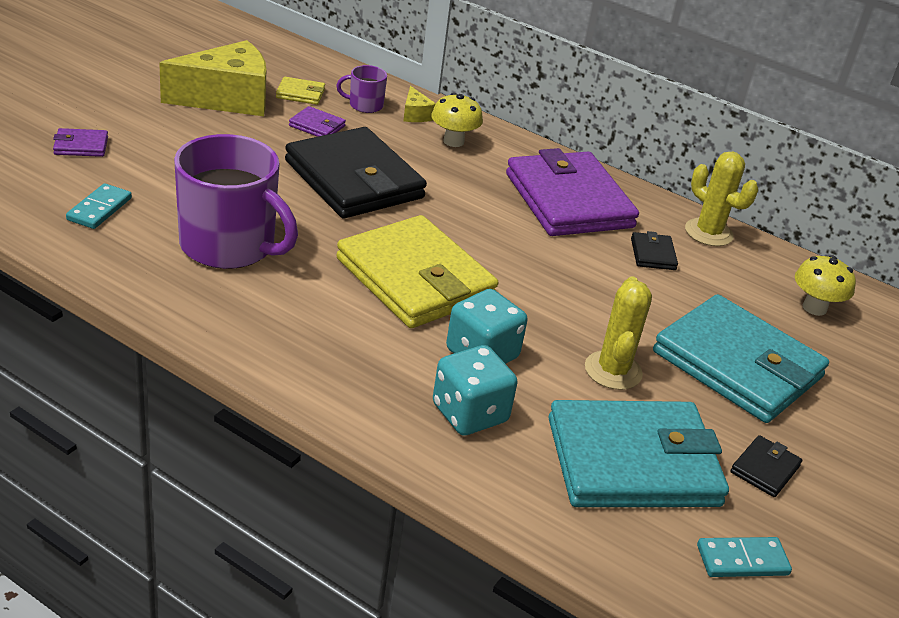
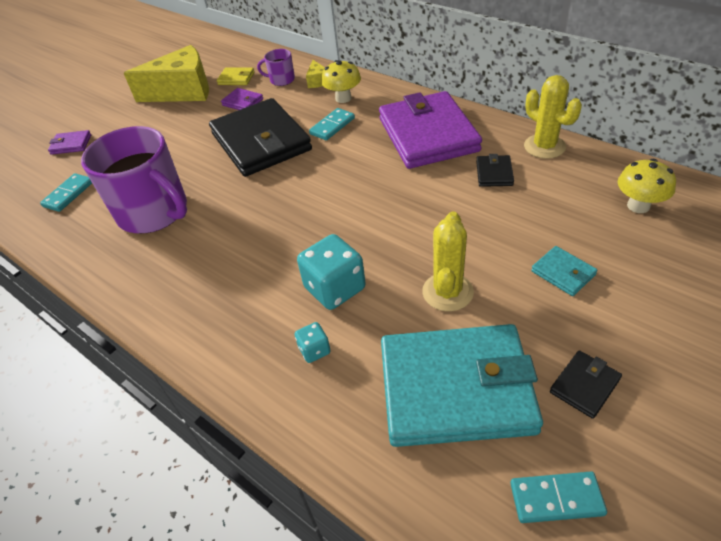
camera: 15 degrees right, 10 degrees up
yellow wallet [336,215,498,328] -> none
turquoise dice [433,345,517,436] -> turquoise dice [295,322,331,363], size x0.50
turquoise wallet [653,294,829,423] -> turquoise wallet [531,246,597,296], size x0.40
none -> turquoise domino [309,108,355,140]

